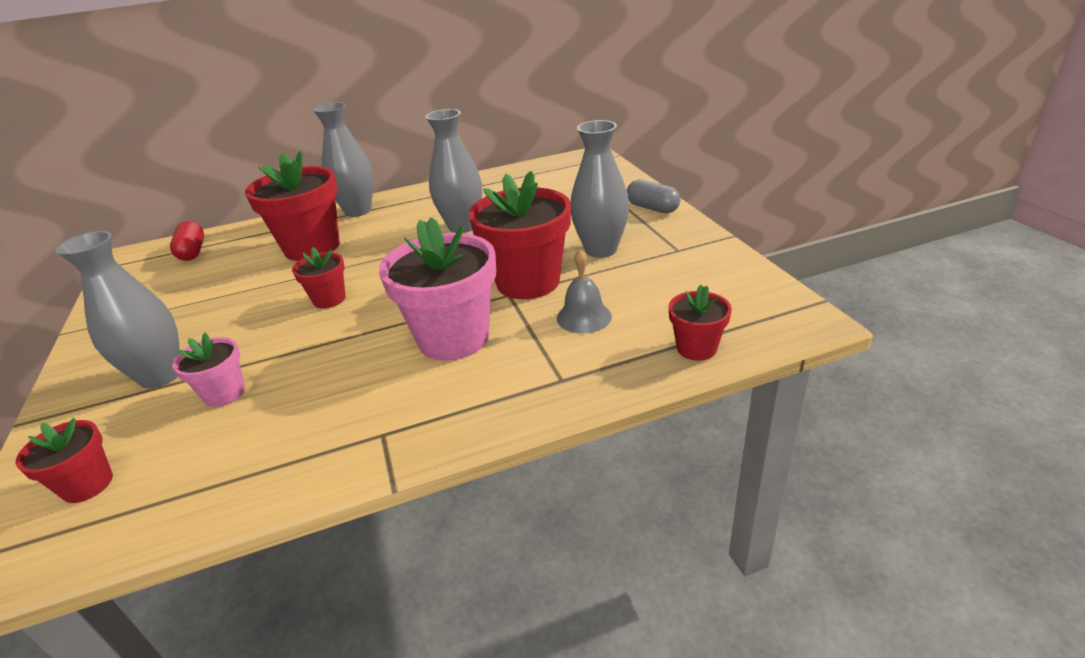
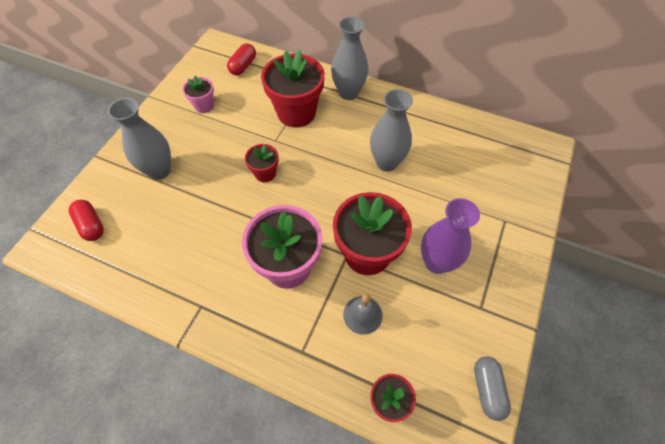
camera: 40 degrees right, 25 degrees up
red flower pot [15,418,113,503] -> red capsule [69,200,104,241]
pink flower pot [172,333,245,407] -> pink flower pot moved to [182,76,214,113]
grey vase [571,120,629,258] -> purple vase [421,198,480,274]
grey capsule [627,179,680,214] -> grey capsule moved to [474,356,511,421]

